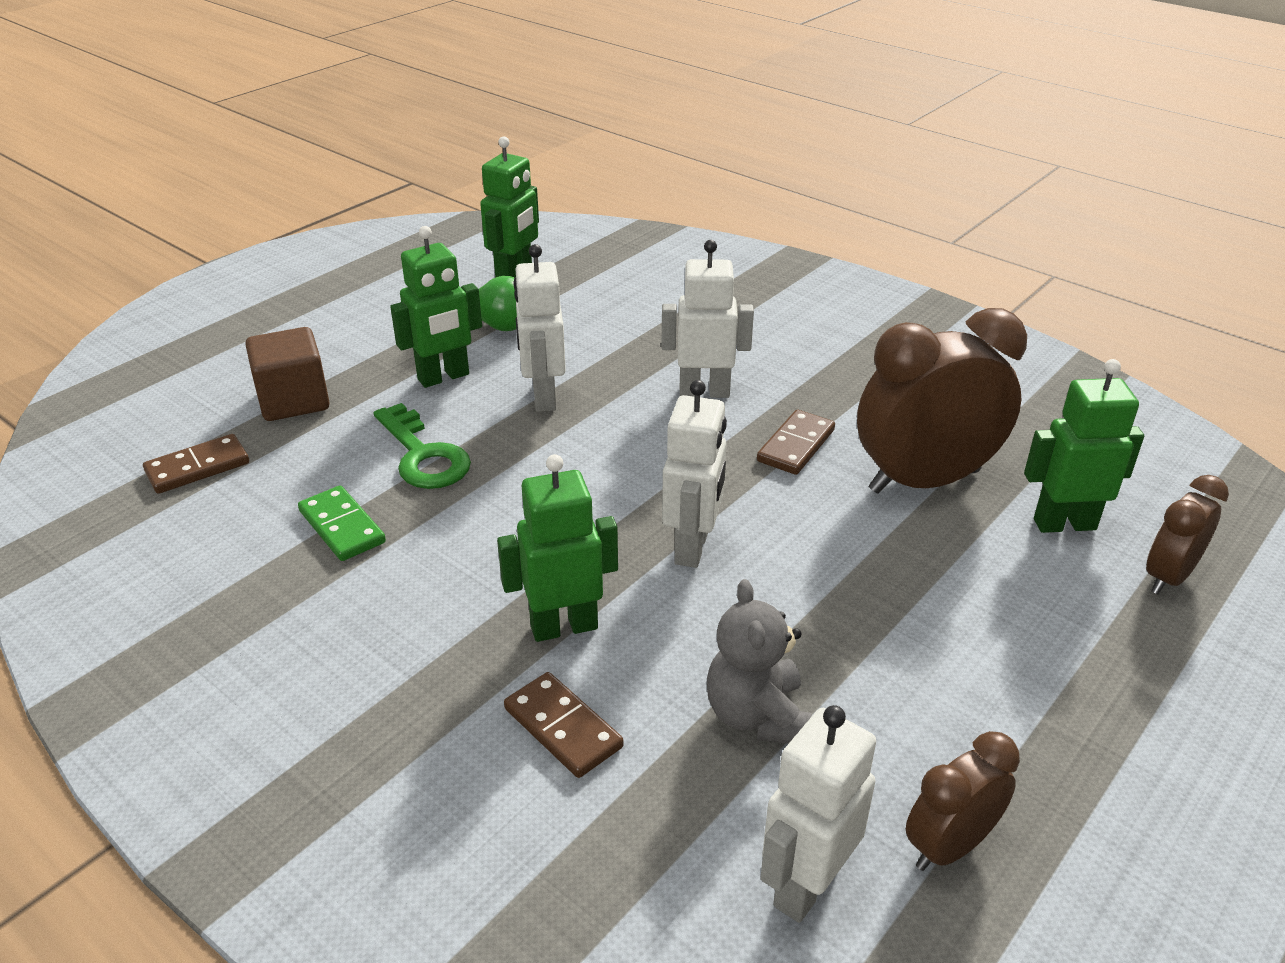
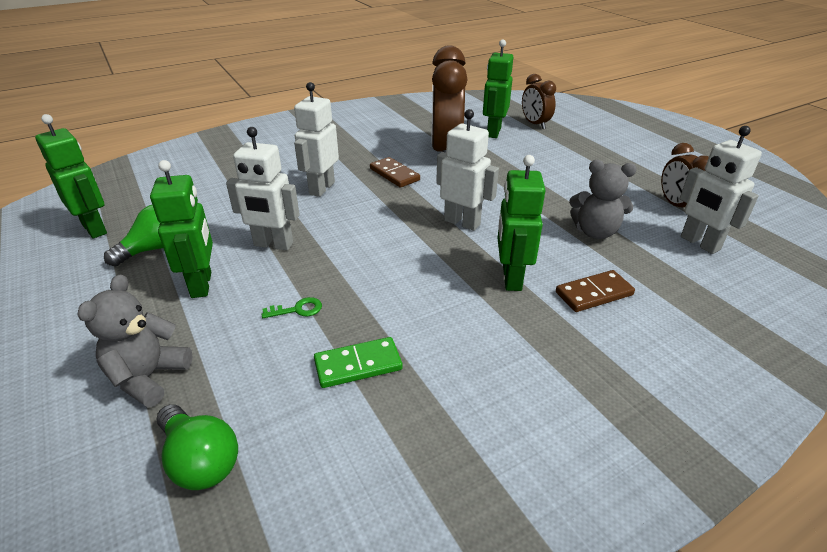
camera: 70 degrees left, 0 degrees up
brown domino [143,434,249,494] -> green light bulb [156,404,238,490]
brown cube [245,327,330,421] -> grey teddy bear [77,275,193,408]
green key [374,403,471,489] -> green key [262,297,322,318], size x0.49

